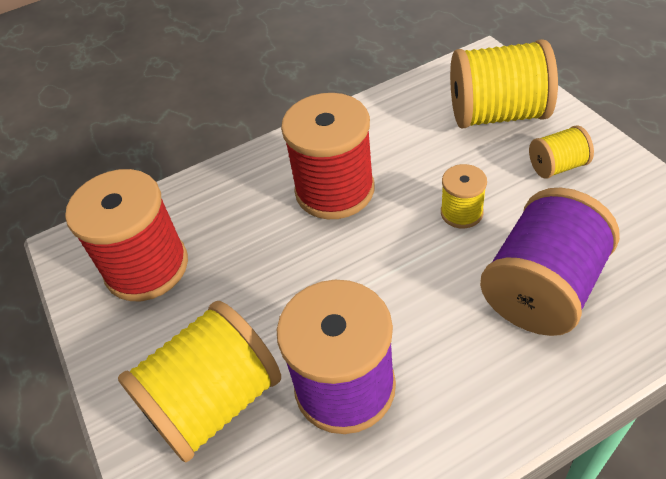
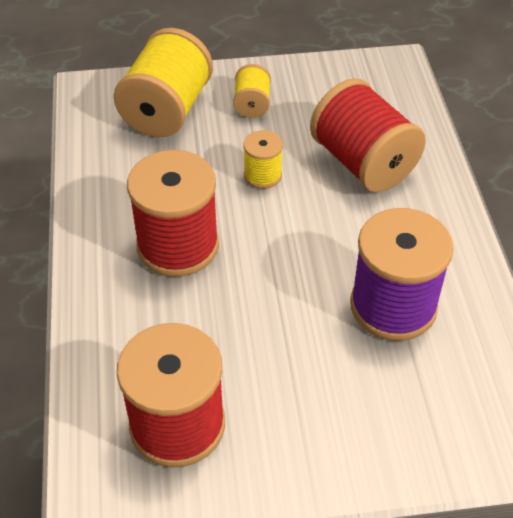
camera: 75 degrees left, 0 degrees up
yellow spool [118,301,281,463] -> none
purple spool [480,188,620,336] -> red spool [310,78,426,192]

